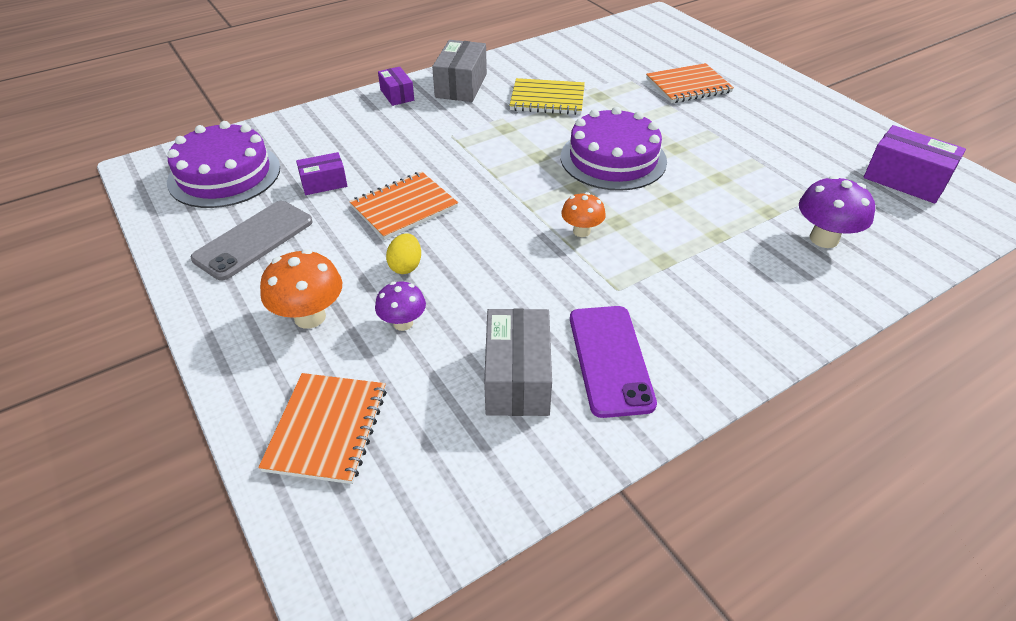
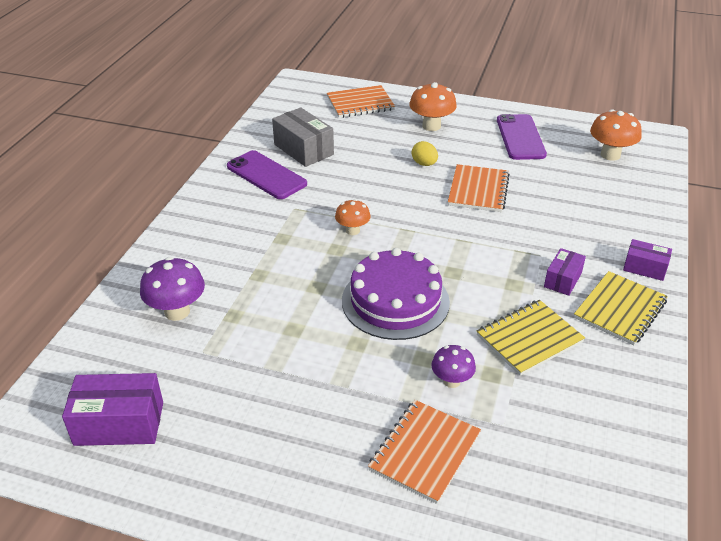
camera: 140 degrees right, 5 degrees down
purple cake [167,121,280,208] -> orange mushroom [590,109,642,161]
grey phone [191,201,313,280] -> purple phone [497,114,547,160]
orange notebook [258,373,387,484] -> orange notebook turned 75 degrees counterclockwise [327,85,395,118]
purple box [296,152,347,195] -> purple box moved to [544,248,586,296]
purple mushroom [375,282,426,331] -> purple mushroom moved to [431,345,476,388]
grey box [432,40,487,102] -> yellow notebook [574,271,668,345]

